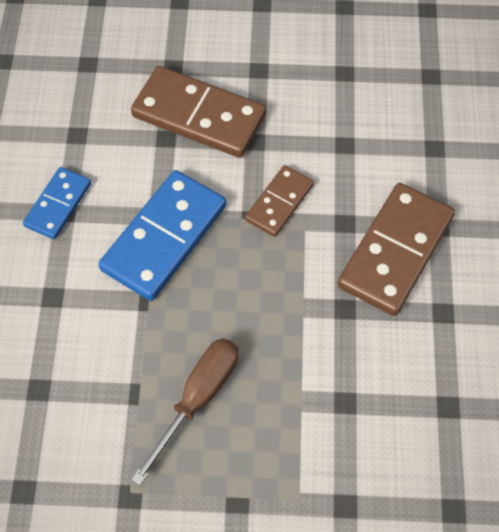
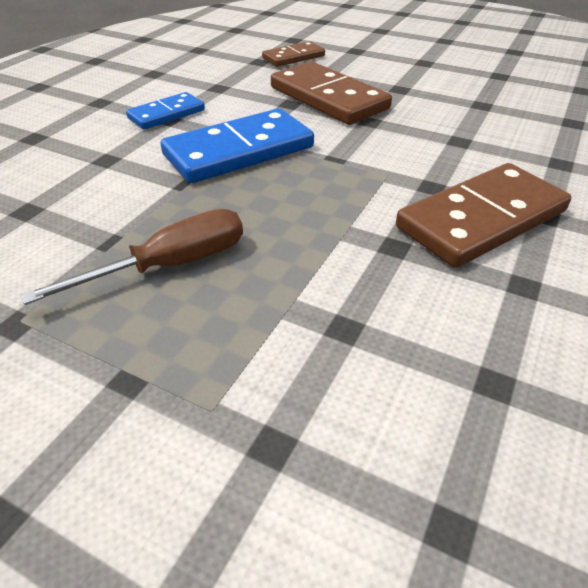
camera: 25 degrees right, 20 degrees down
brown domino [245,165,314,237] -> brown domino moved to [262,41,325,67]

